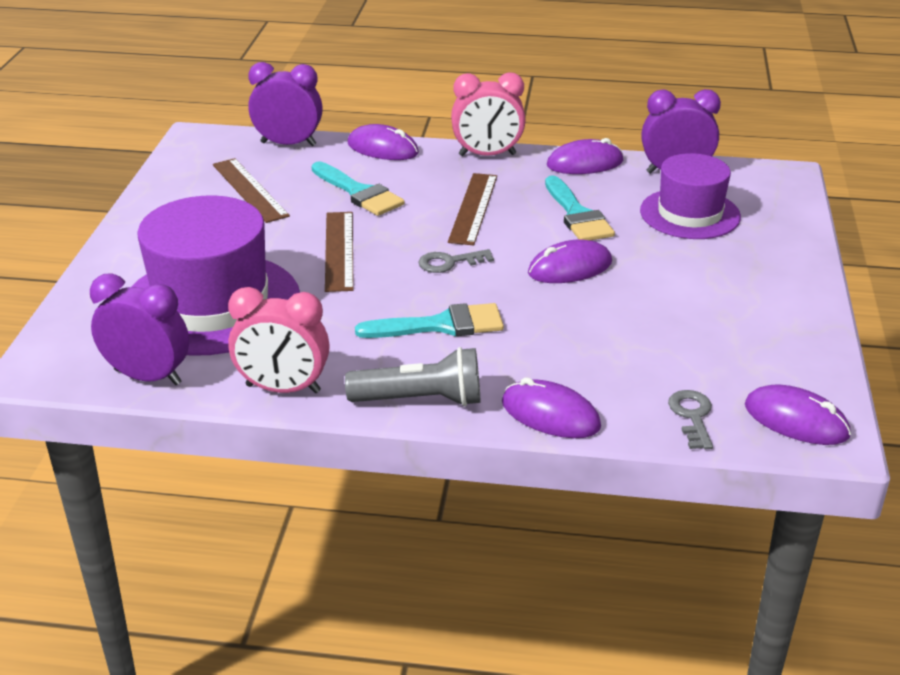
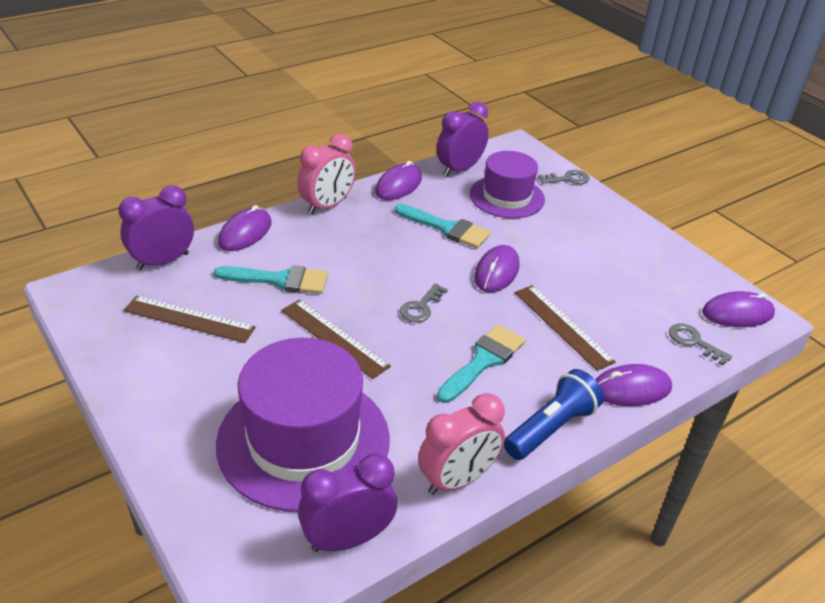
camera: 45 degrees left, 5 degrees up
grey flashlight [345,347,480,406] -> blue flashlight [504,369,604,460]
purple mouse [347,124,419,160] -> purple mouse turned 45 degrees counterclockwise [218,205,271,251]
brown ruler [448,173,497,246] -> brown ruler moved to [514,285,616,371]
none -> grey key [538,170,590,184]

